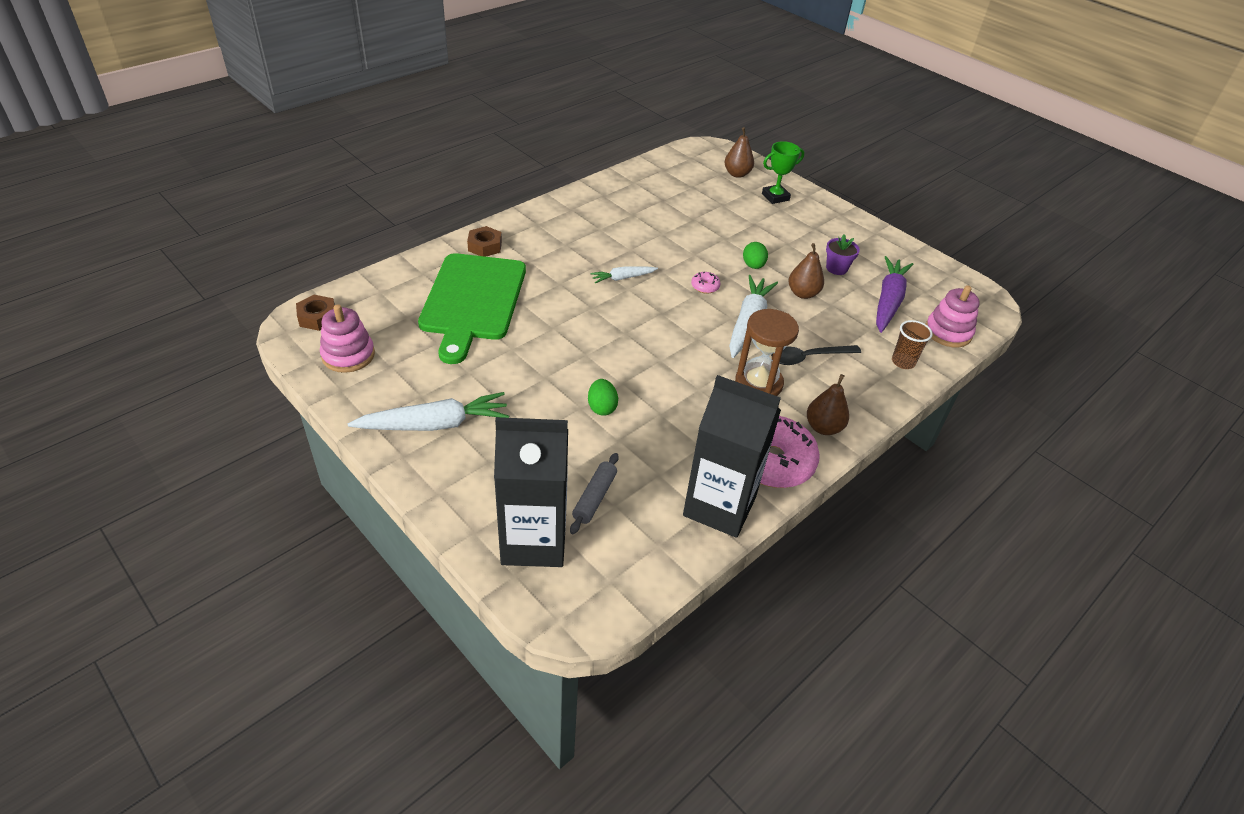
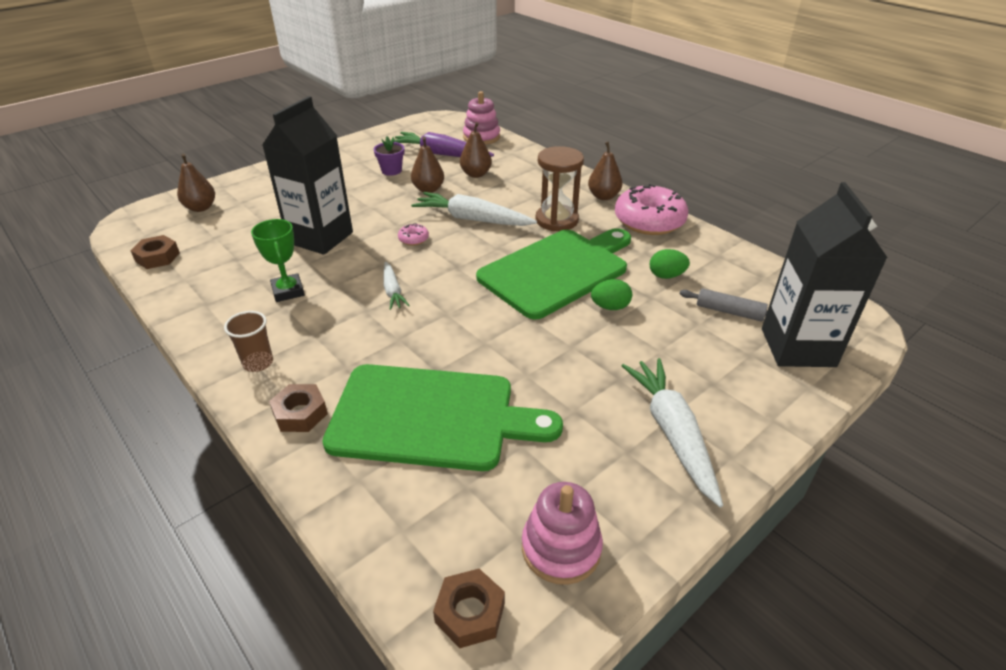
camera: 85 degrees left, 5 degrees down
black carton [683,375,781,538] -> black carton moved to [262,96,353,255]
green egg [743,242,768,269] -> green egg moved to [650,249,690,279]
green trophy [762,141,804,204] -> green trophy moved to [251,219,305,302]
black spoon [771,345,861,365] -> none
brown cup [892,320,933,369] -> brown cup moved to [224,311,273,372]
none -> brown nut [130,235,180,269]
none -> brown pear [460,122,492,178]
none -> green cutting board [476,228,631,320]

